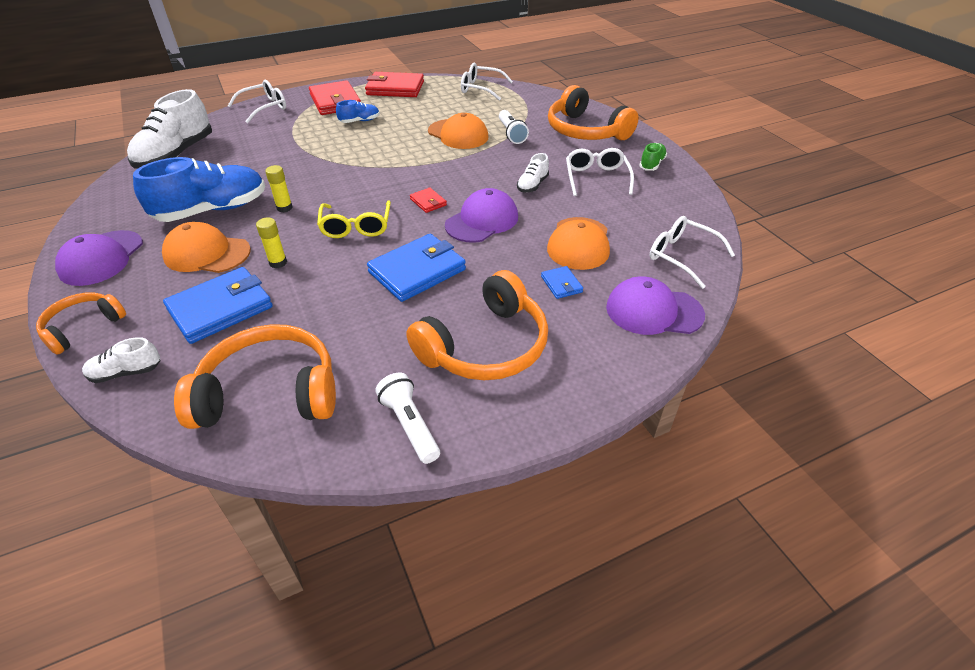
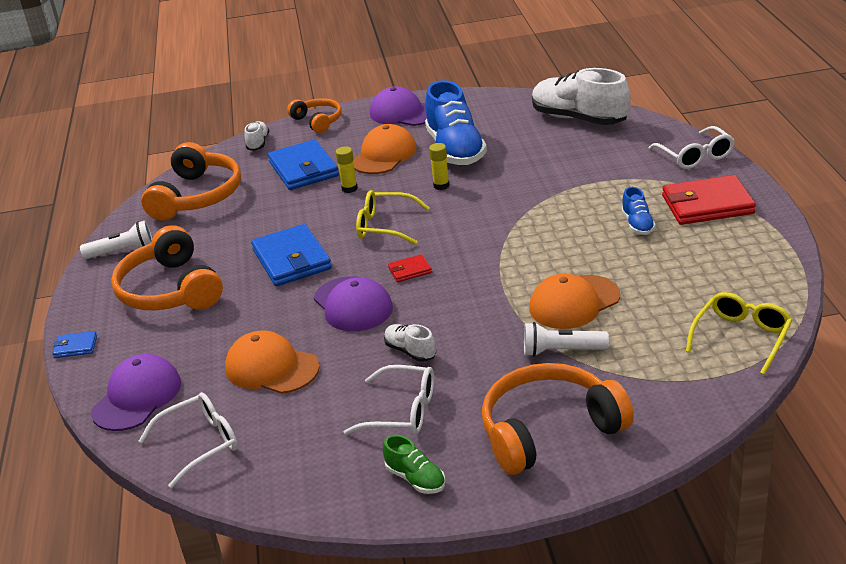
camera: 110 degrees right, 10 degrees down
red wallet [365,72,424,97] -> none
white glasses [461,63,513,101] -> yellow glasses [686,292,792,375]
blue wallet [541,266,583,299] -> blue wallet moved to [53,331,97,358]

